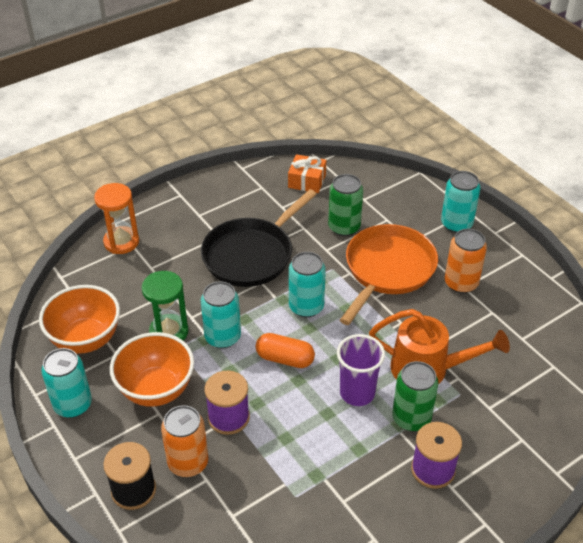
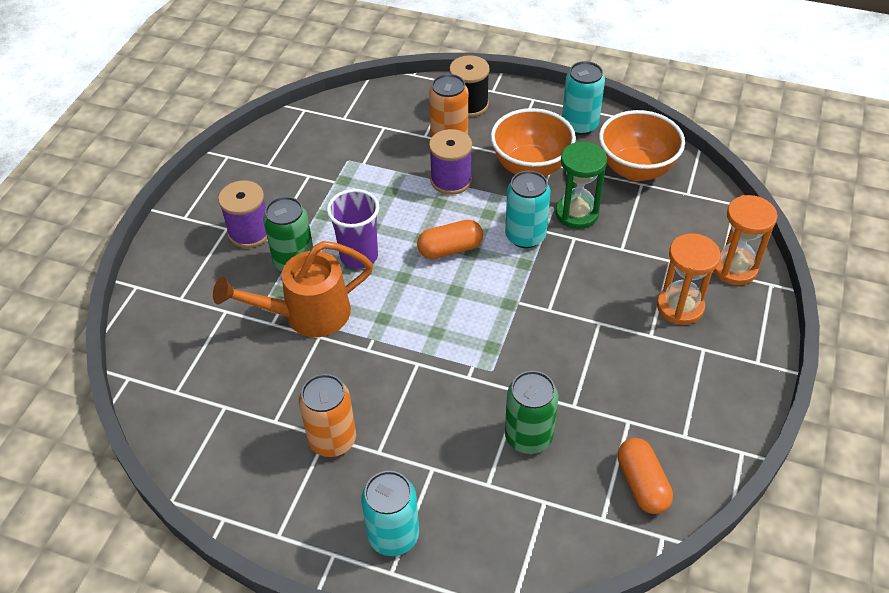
camera: 145 degrees right, 5 degrees up
black pan [201,189,317,287] -> none
orange gift [288,154,326,193] -> orange capsule [617,438,673,514]
turquoise can [289,252,326,317] -> none
orange pan [340,224,438,325] -> none
none -> orange hourglass [657,233,721,325]

